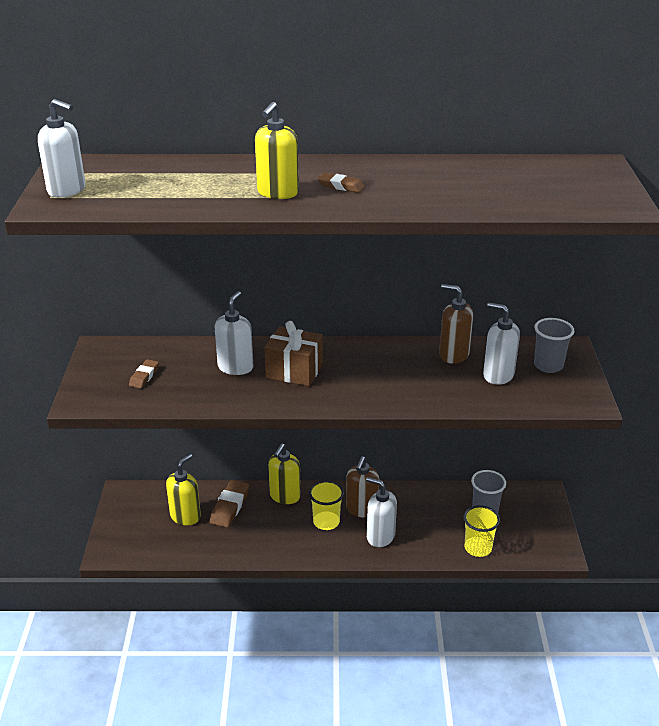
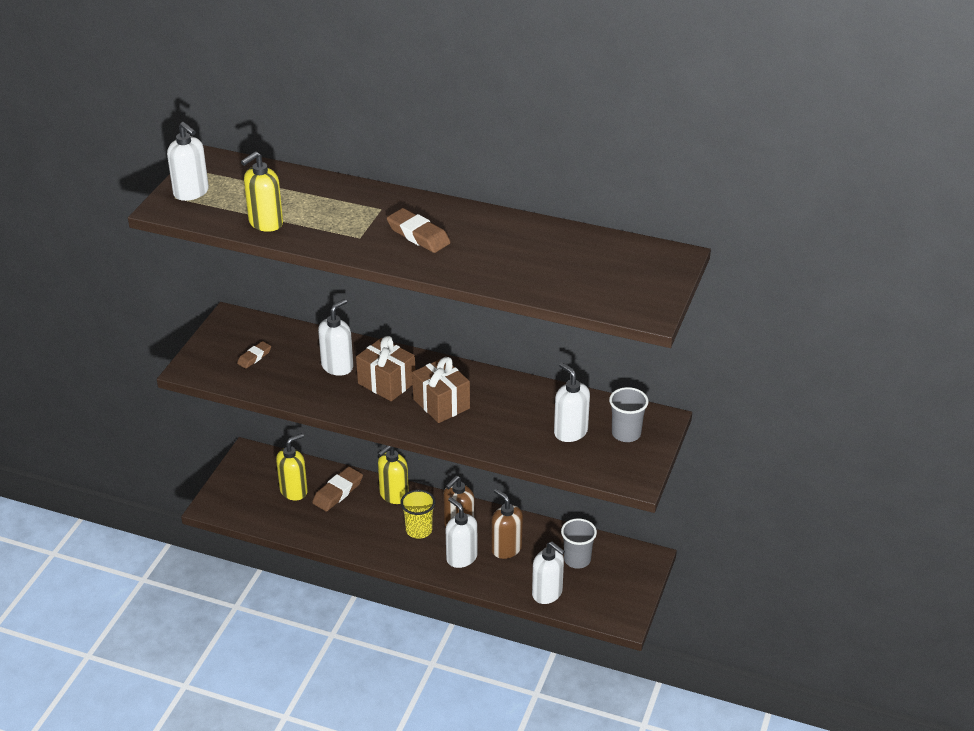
camera: 20 degrees right, 5 degrees up
yellow soap dispenser [255,102,299,199] -> yellow soap dispenser moved to [241,151,283,232]
brown eraser [318,173,365,193] -> brown eraser [387,208,451,253], size x1.64
brown soap dispenser [439,284,473,364] -> brown soap dispenser moved to [491,489,523,559]
yellow cup [463,505,500,557] -> white soap dispenser [532,542,565,604]
none -> brown gift [412,357,470,423]

